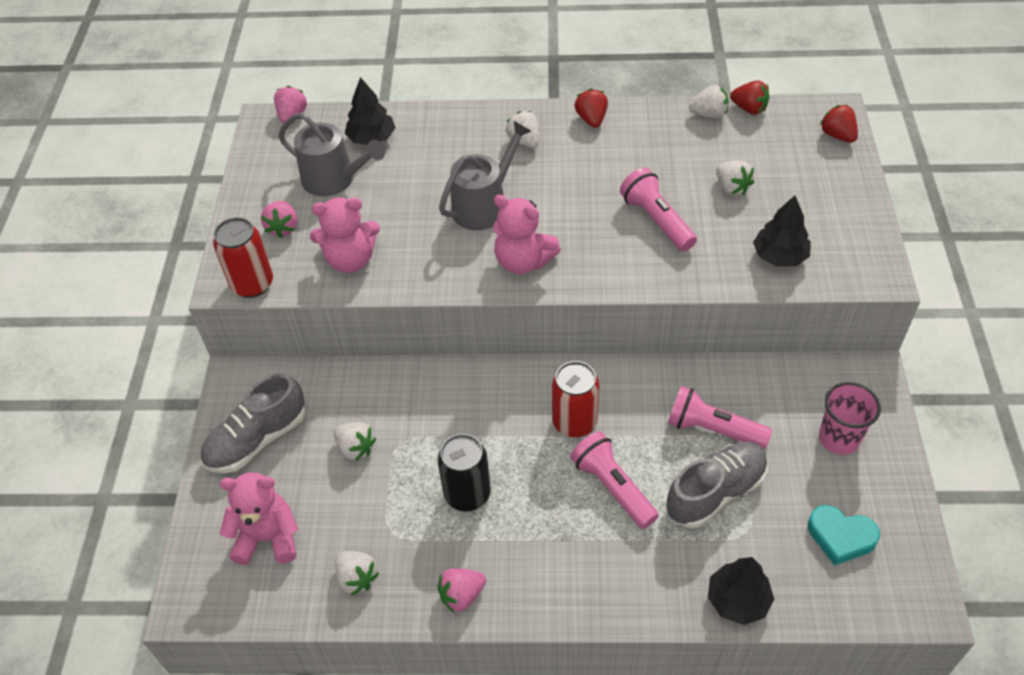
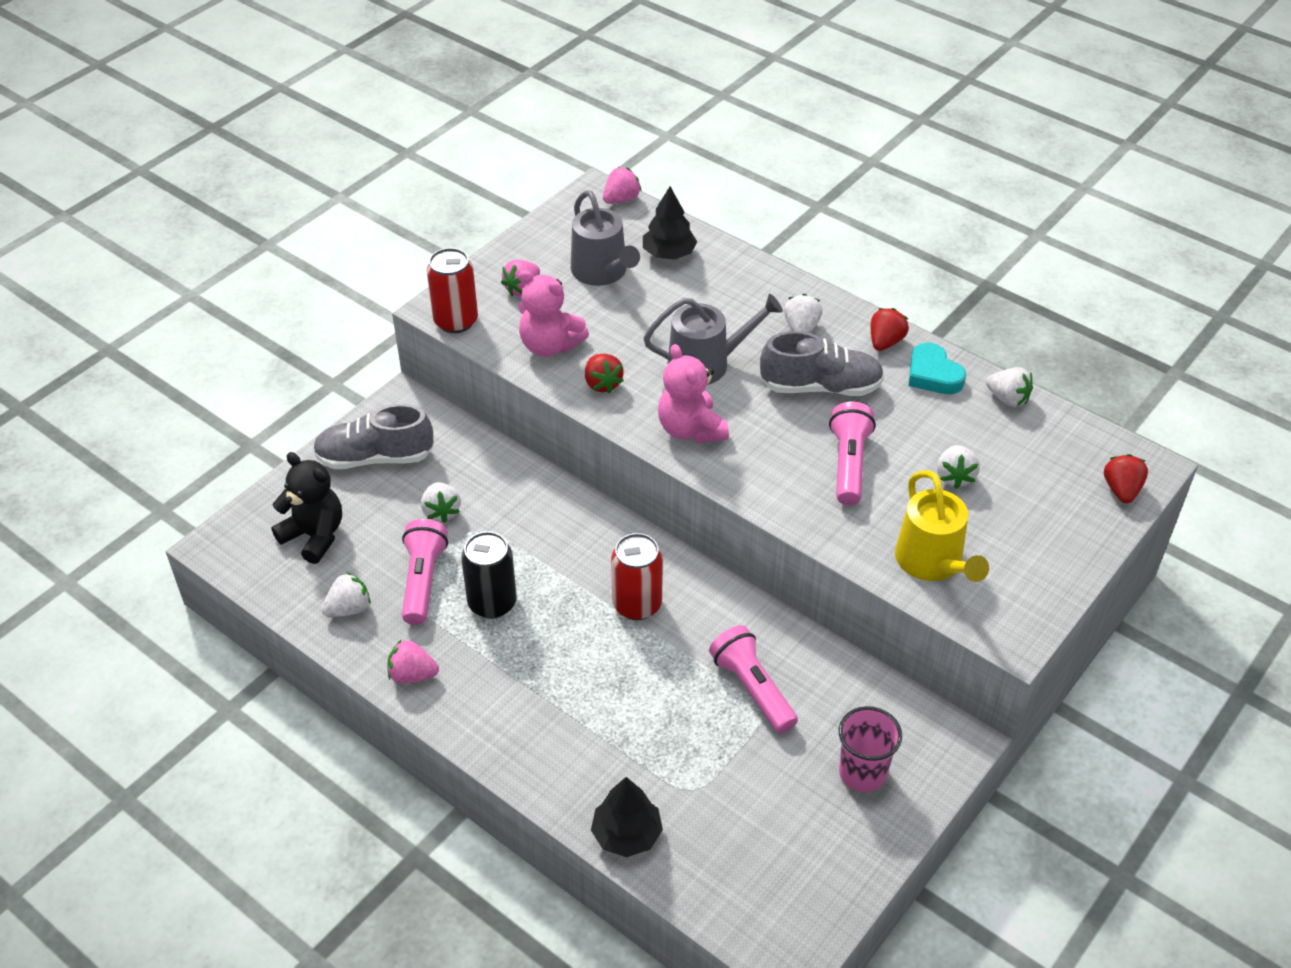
camera: 35 degrees right, 5 degrees down
pink teddy bear [219,472,298,565] -> black teddy bear [271,452,342,564]
white strawberry [335,551,379,596] -> white strawberry turned 120 degrees counterclockwise [321,572,371,617]
pink flashlight [570,431,659,529] -> pink flashlight moved to [402,519,448,625]
grey shoe [665,442,768,528] -> grey shoe moved to [760,331,884,396]
red strawberry [730,80,769,115] -> red strawberry moved to [585,354,624,393]
black tree [753,196,811,266] -> yellow watering can [895,470,989,582]
turquoise heart [808,505,880,566] -> turquoise heart moved to [908,343,966,394]

